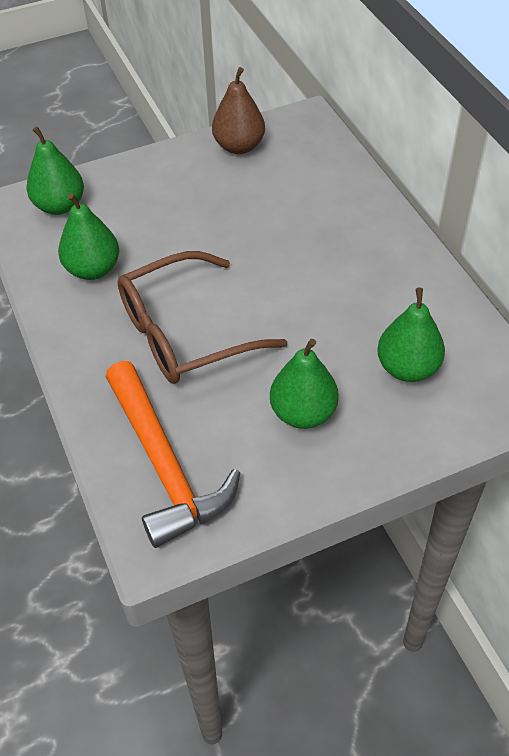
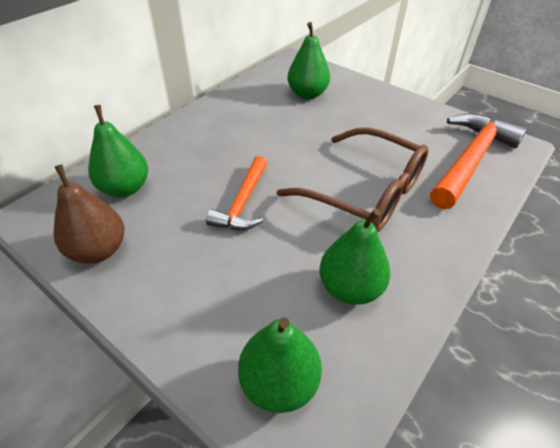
camera: 120 degrees left, 5 degrees down
green pear [270,339,339,429] -> green pear moved to [88,105,148,197]
none -> orange hammer [206,156,267,230]

